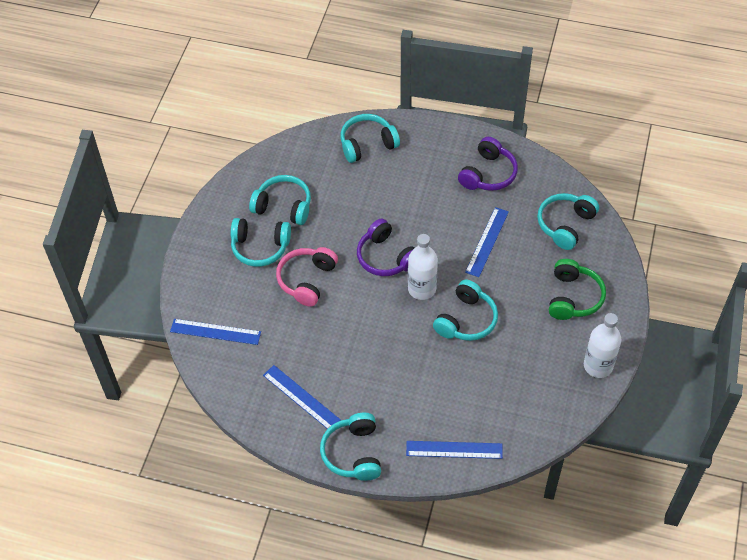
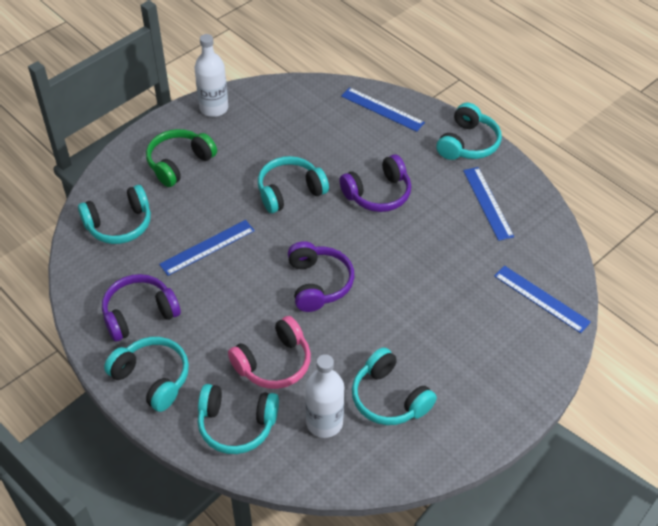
camera: 150 degrees left, 5 degrees down
turquoise headphones [230,218,291,267] -> turquoise headphones moved to [104,337,189,412]
pink headphones [276,247,338,307] -> pink headphones moved to [228,316,311,389]
white bottle [408,234,438,300] -> white bottle moved to [305,354,344,438]
none -> purple headphones [339,154,411,212]

